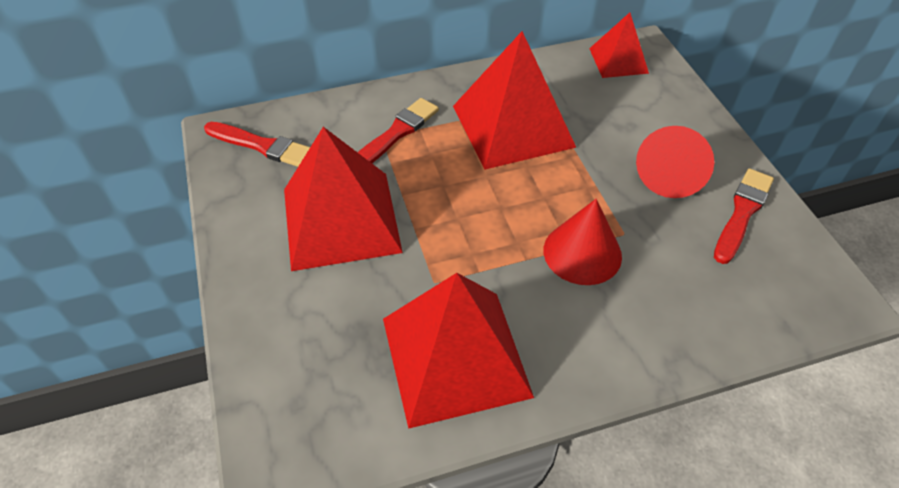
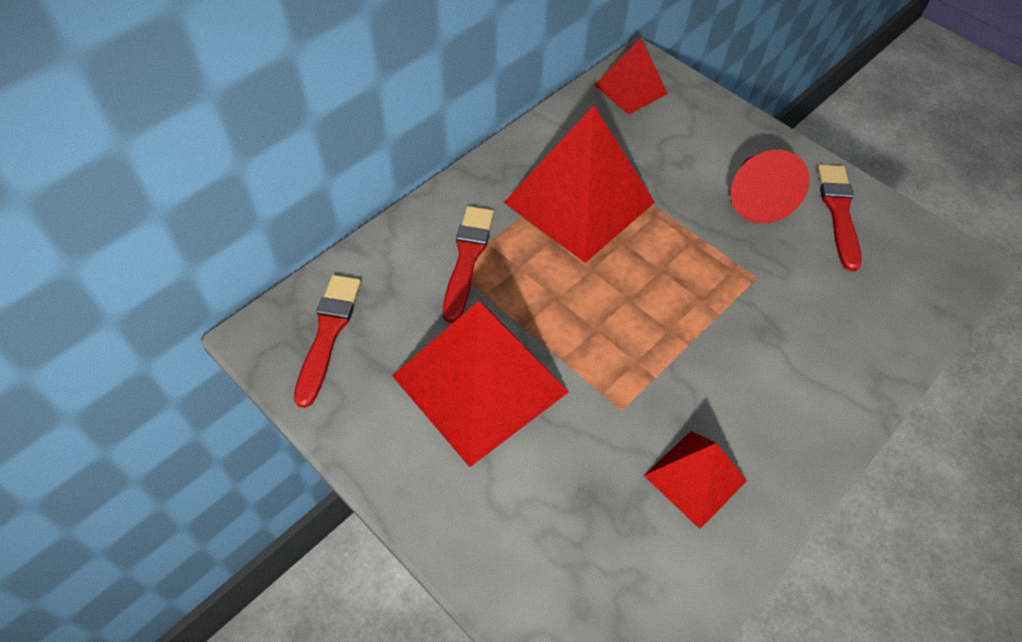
camera: 30 degrees left, 5 degrees up
red brush [204,122,310,167] -> red brush turned 75 degrees counterclockwise [294,275,361,408]
red pyramid [383,273,534,429] -> red pyramid [644,431,747,529], size x0.55
red cone [544,199,622,285] -> none

